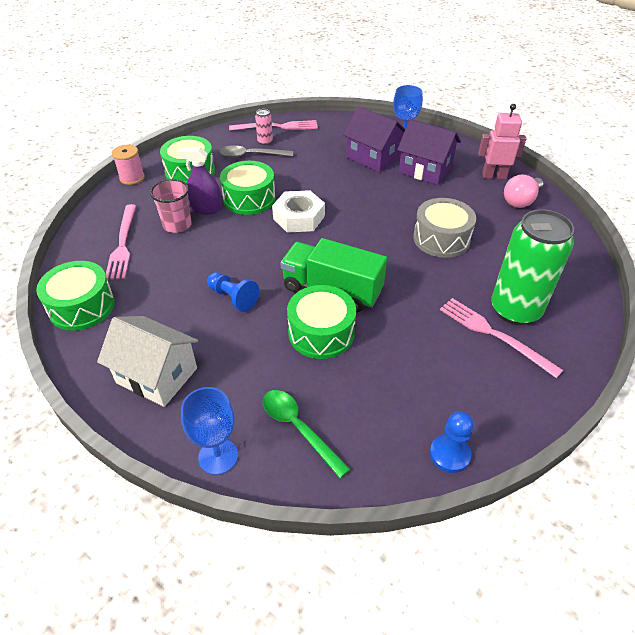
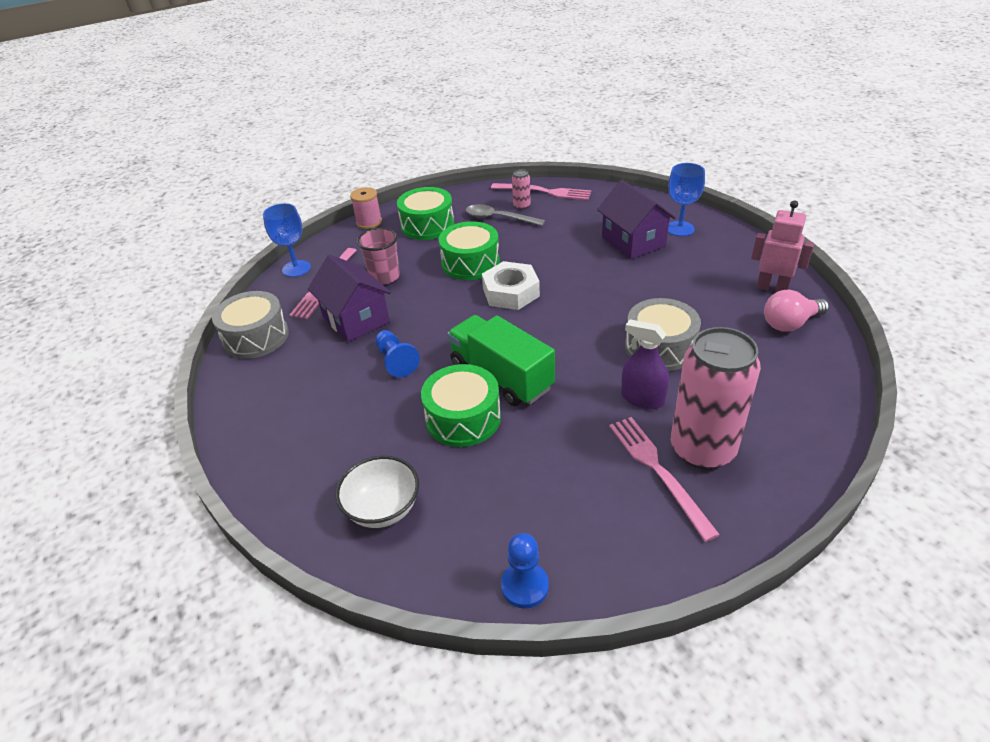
camera: 25 degrees right, 5 degrees down
green drum [36,261,115,331] -> grey drum [212,291,289,359]
white house [97,316,198,407] -> none
purple spray bottle [178,147,222,214] -> purple spray bottle moved to [621,319,669,409]
blue goblet [181,387,238,475] -> blue goblet moved to [263,203,311,277]
green spoon [263,390,350,478] -> white bowl [336,456,419,528]
purple house [397,119,461,185] -> purple house moved to [308,255,391,342]
green can [491,209,574,325] -> pink can [671,327,761,470]

